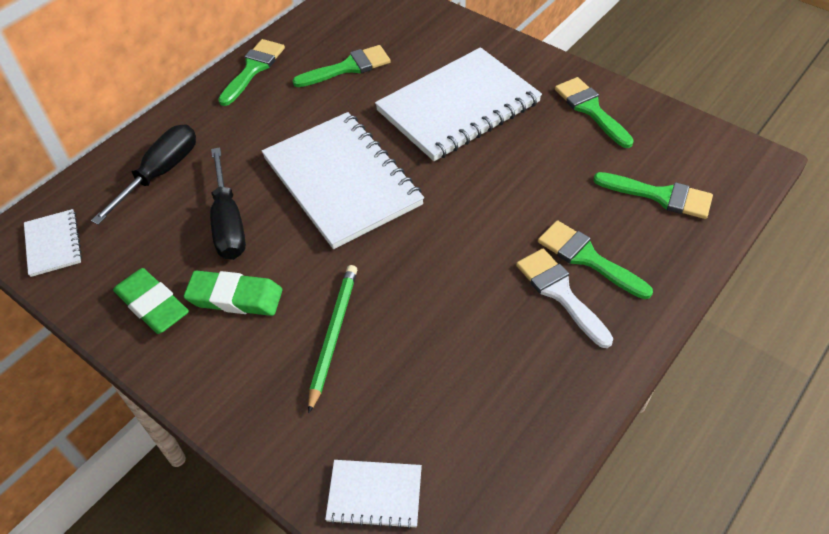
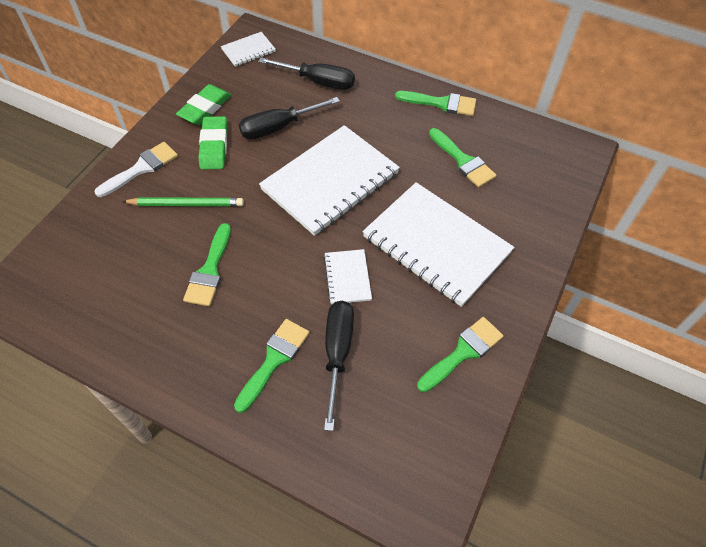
camera: 75 degrees right, 5 degrees up
white notebook [325,460,422,529] -> white notebook moved to [324,249,372,304]
white brush [516,249,613,348] -> white brush moved to [94,142,178,197]
green brush [593,172,713,219] -> green brush moved to [183,223,231,306]
none -> black screwdriver [324,301,354,431]

